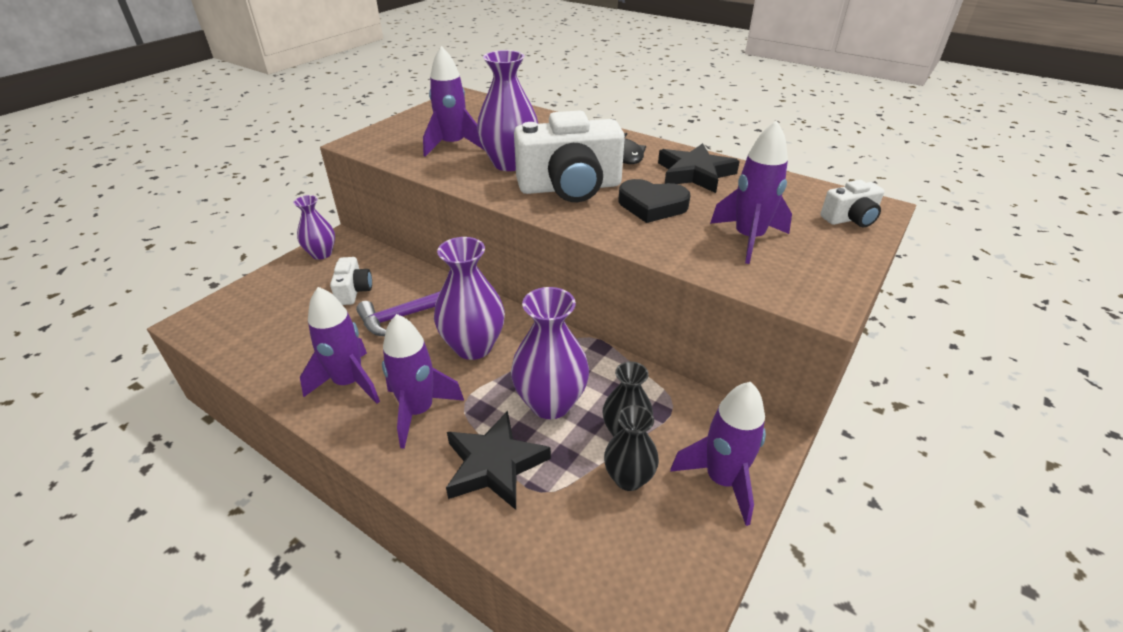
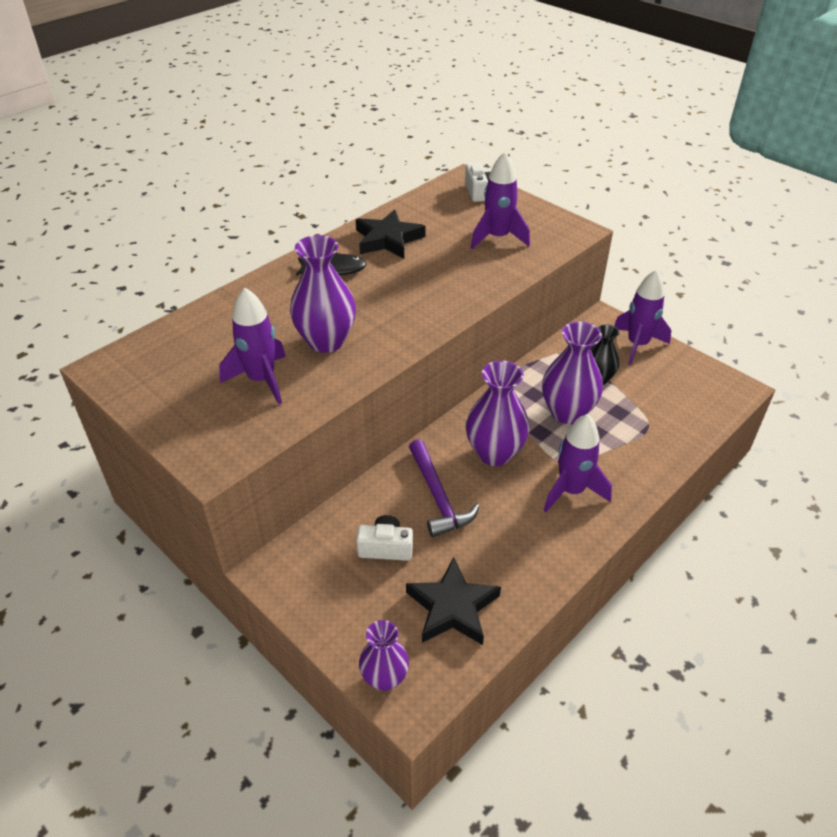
camera: 80 degrees left, 5 degrees up
purple vase [293,195,335,260] -> purple vase moved to [359,620,409,691]
purple rocket [300,287,380,404] -> none
black star [446,411,551,510] -> black star moved to [406,557,501,645]
white camera [514,110,625,202] -> none
black vase [604,405,659,491] -> none
black heart [619,179,690,223] -> none

